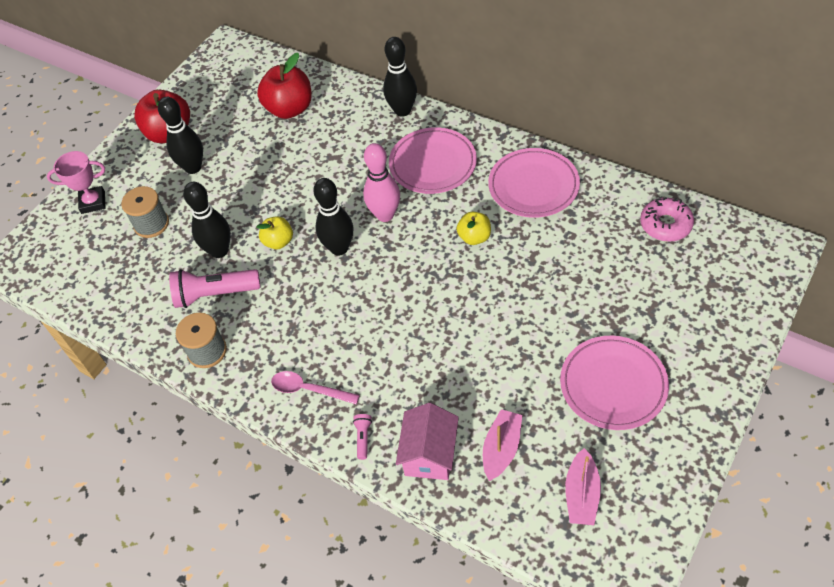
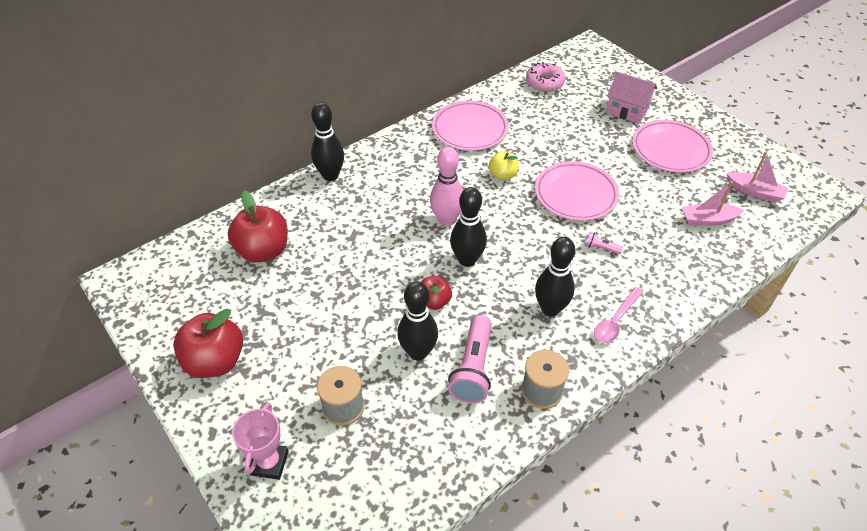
camera: 75 degrees left, 5 degrees down
black bowling pin [158,97,203,174] -> black bowling pin moved to [535,237,575,316]
yellow apple [256,216,293,249] -> red apple [421,276,452,310]
pink flashlight [353,414,372,460] -> pink flashlight moved to [585,232,623,254]
pink plate [389,127,477,194] -> pink plate moved to [535,161,619,221]
pink house [396,403,459,480] -> pink house moved to [606,72,658,124]
pink boat [483,409,522,481] -> pink boat turned 45 degrees counterclockwise [682,181,745,226]

